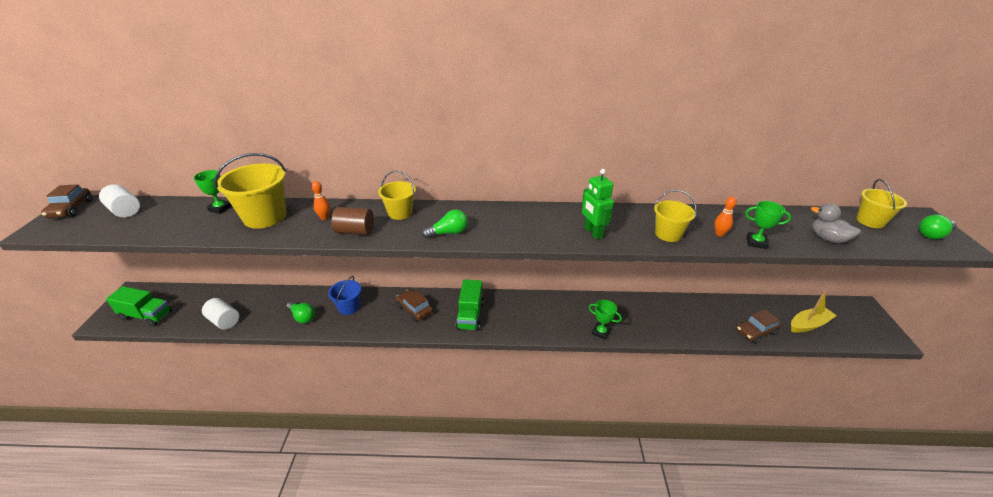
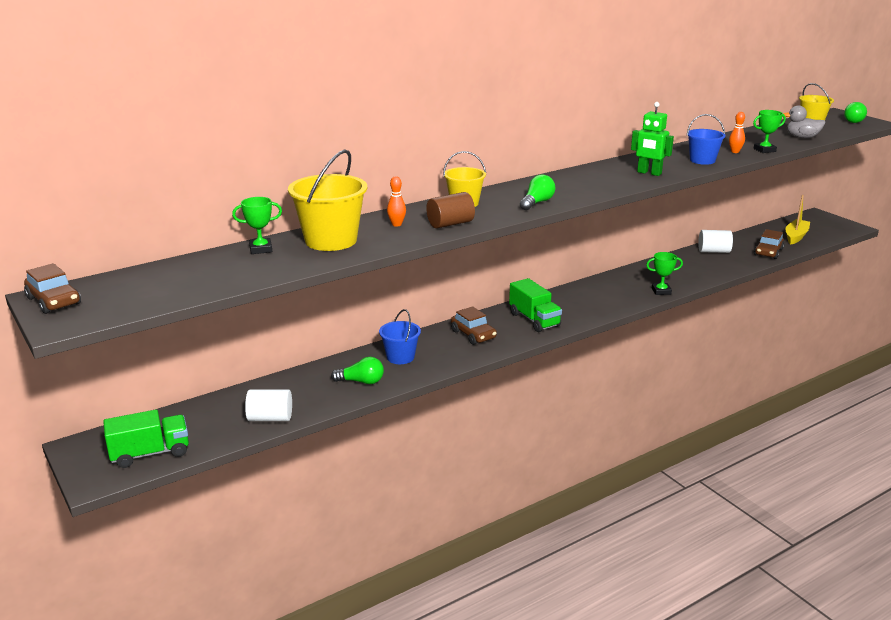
camera: 35 degrees left, 10 degrees down
white cylinder [99,184,140,217] -> white cylinder moved to [698,230,733,253]
brown car [396,290,433,322] -> brown car turned 135 degrees counterclockwise [451,306,497,345]
yellow bucket [654,190,697,242] -> blue bucket [687,114,725,165]

